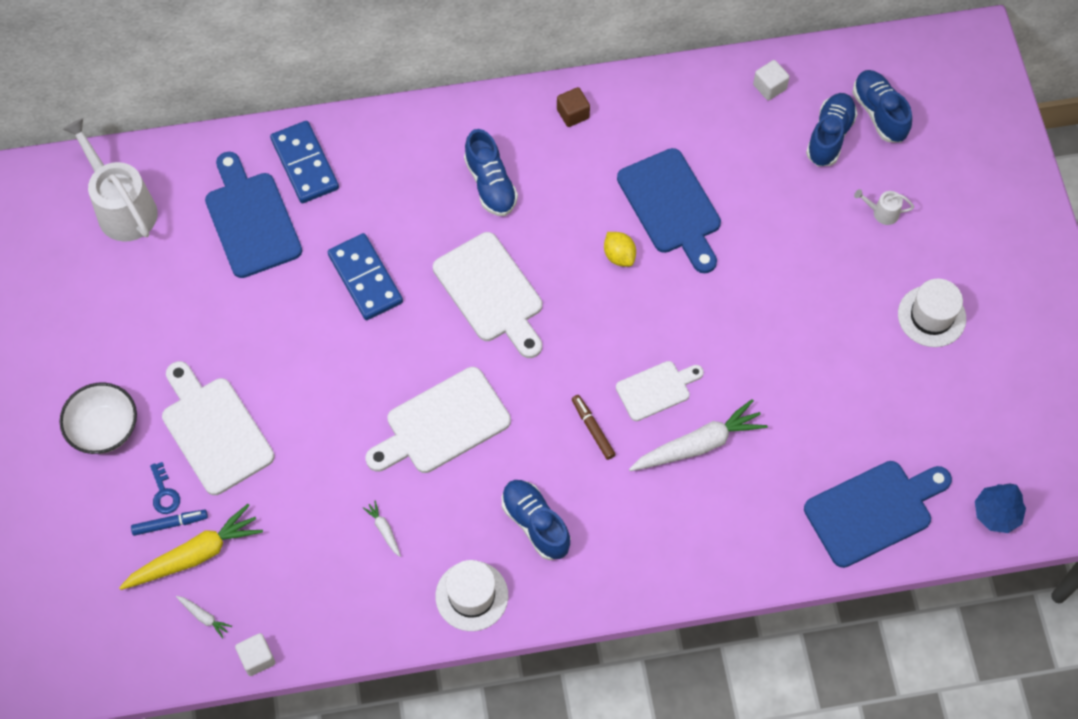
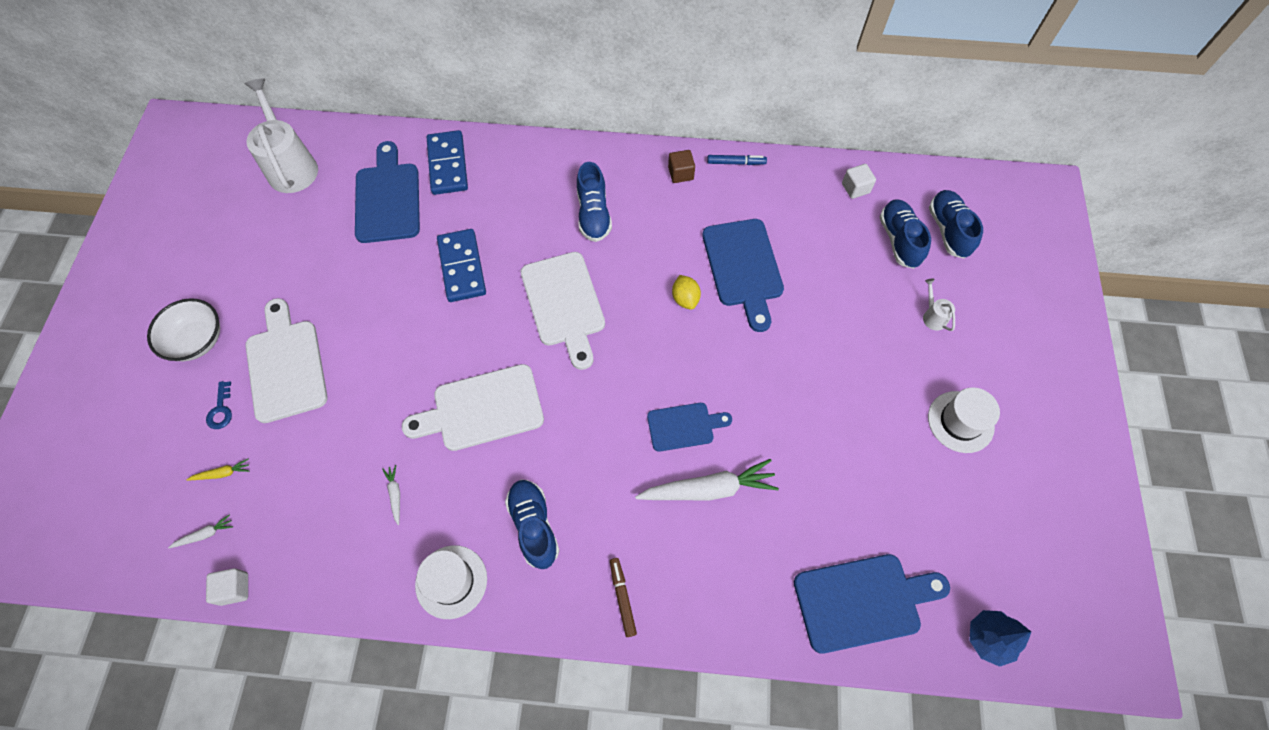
camera: 15 degrees right, 0 degrees up
yellow carrot [119,504,263,590] -> yellow carrot [187,459,249,480], size x0.43
blue marker [131,510,208,536] -> blue marker moved to [707,155,767,165]
white carrot [176,596,232,638] -> white carrot turned 75 degrees counterclockwise [168,514,233,548]
brown marker [572,395,616,460] -> brown marker moved to [610,558,637,637]
white cutting board [616,361,704,421] -> blue cutting board [647,403,732,452]
blue shoe [806,93,858,166] -> blue shoe turned 45 degrees counterclockwise [880,199,931,269]
white watering can [854,189,914,225] -> white watering can turned 45 degrees clockwise [923,278,955,331]

